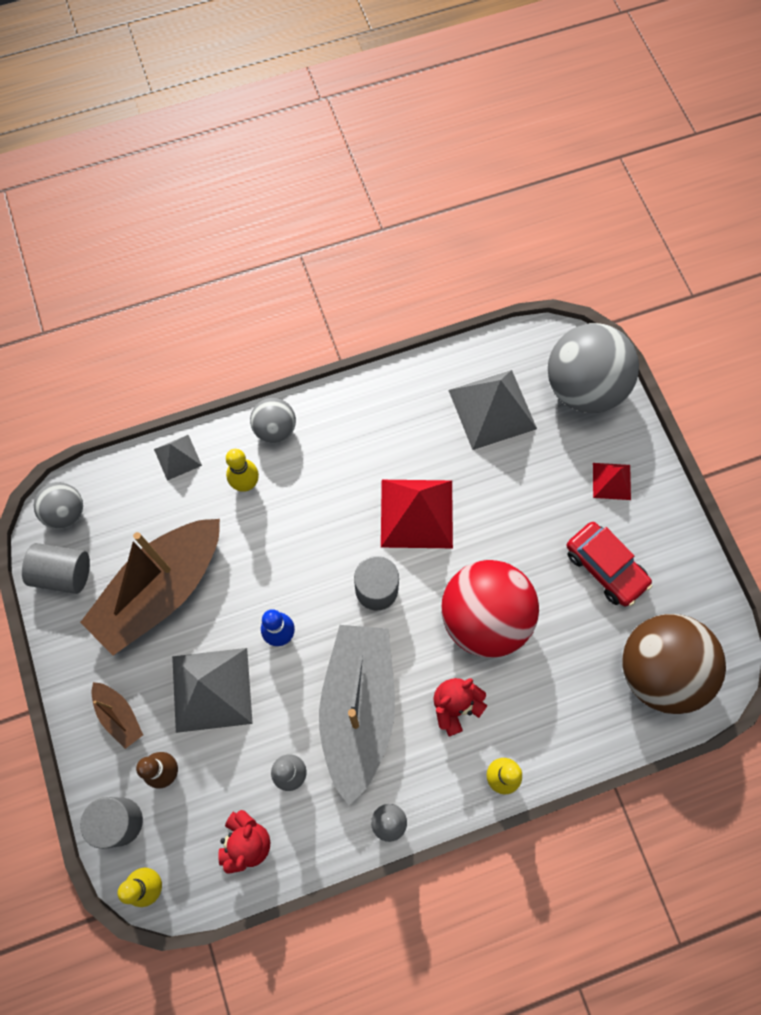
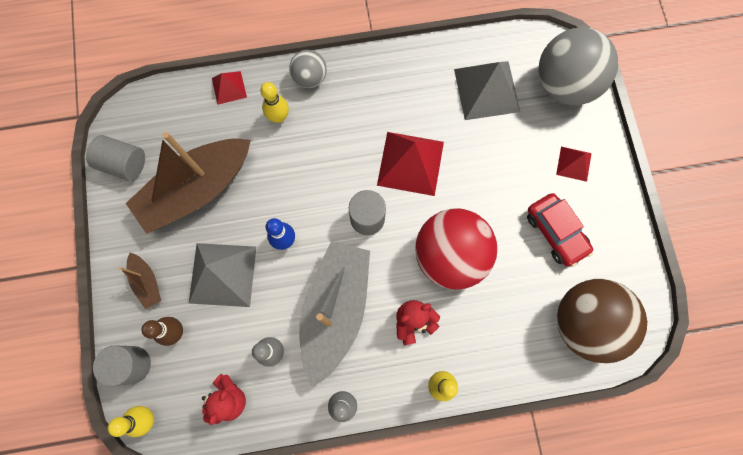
camera: 10 degrees right, 5 degrees up
grey ball [34,482,83,529] -> none
grey pyramid [154,435,202,481] -> red pyramid [212,71,247,105]

